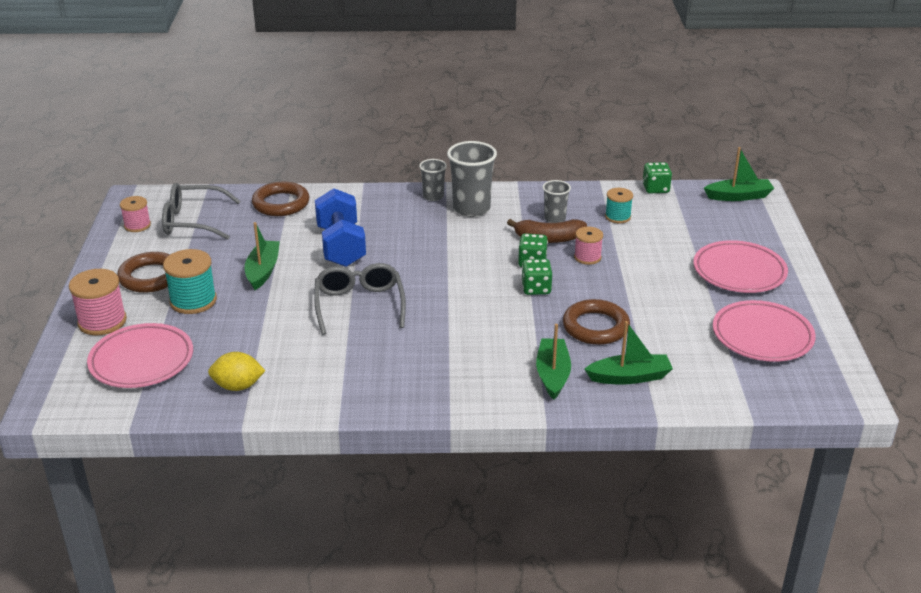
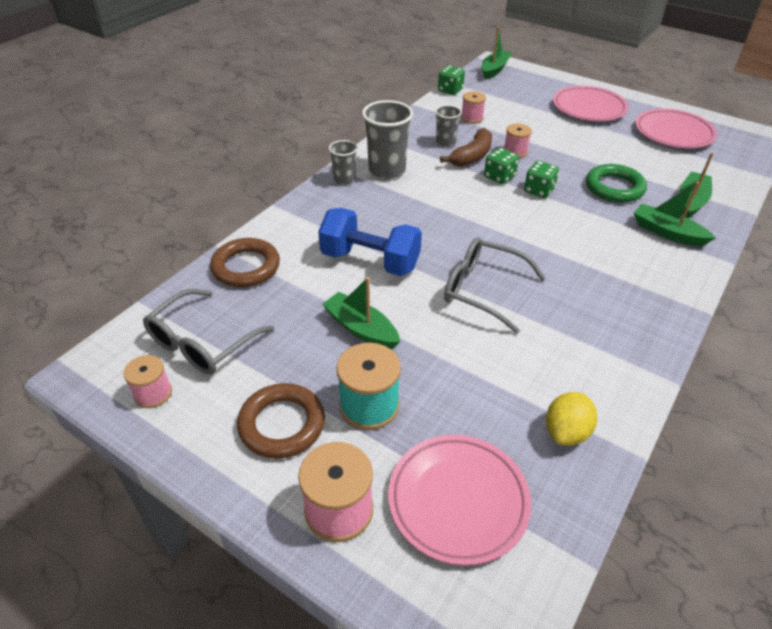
camera: 55 degrees left, 10 degrees up
brown ring [563,299,630,345] -> green ring [586,164,647,203]
turquoise spool [605,188,633,223] -> pink spool [461,91,486,124]

